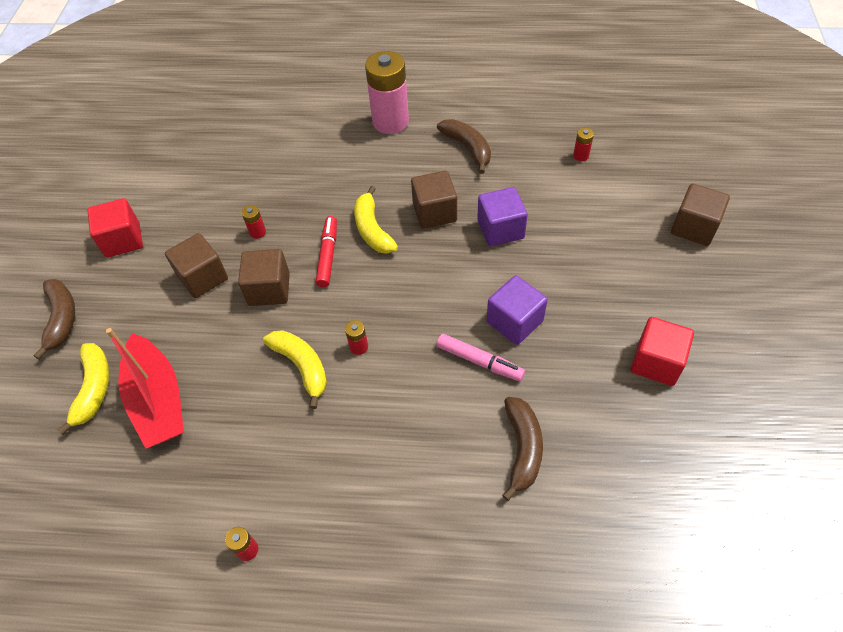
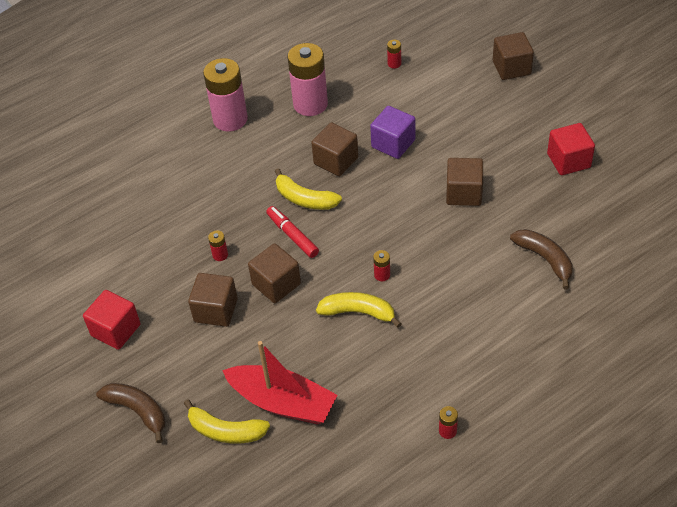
camera: 40 degrees left, 5 degrees down
yellow banana [57,343,110,435] -> yellow banana turned 150 degrees clockwise [184,399,270,444]
brown banana [437,119,491,174] -> pink battery [288,43,328,116]
pink marker [437,334,525,381] -> none
purple cube [487,275,548,345] -> brown cube [446,158,483,206]

